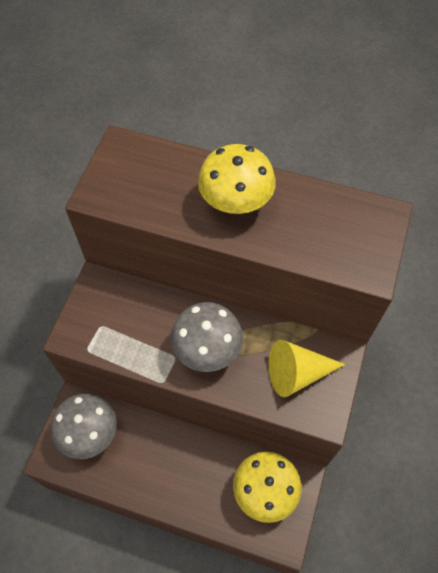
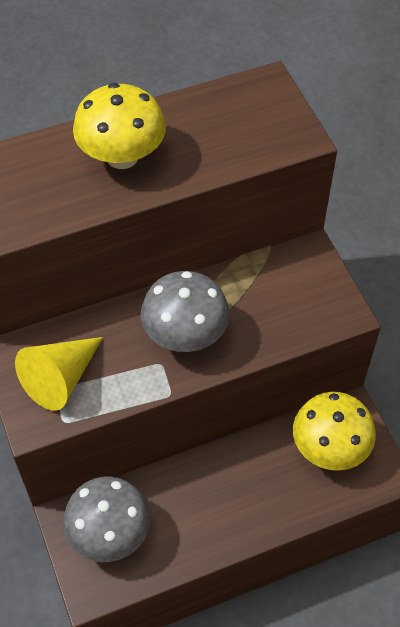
camera: 40 degrees left, 5 degrees down
yellow cone [269,340,345,397] -> yellow cone moved to [15,337,103,411]

